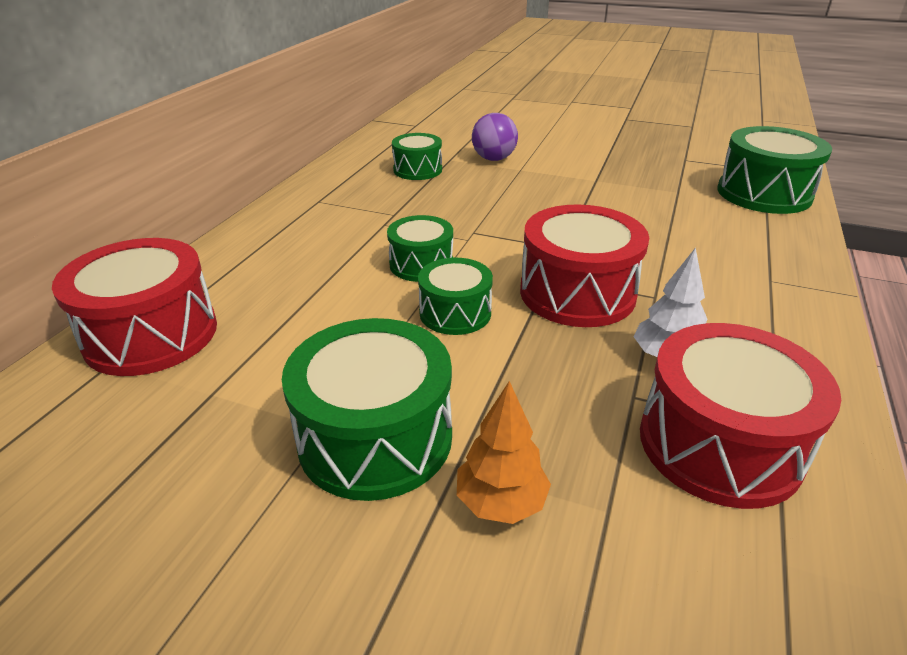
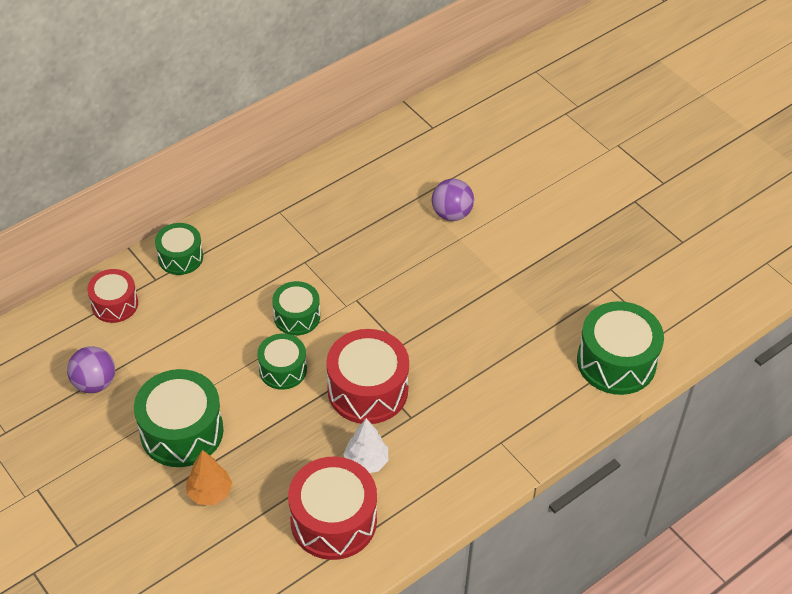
camera: 30 degrees right, 15 degrees up
red drum [52,238,217,376] -> red drum [87,269,138,323], size x0.60
green drum [392,133,442,180] -> green drum moved to [155,223,203,275]
none -> purple ball [67,346,115,393]

